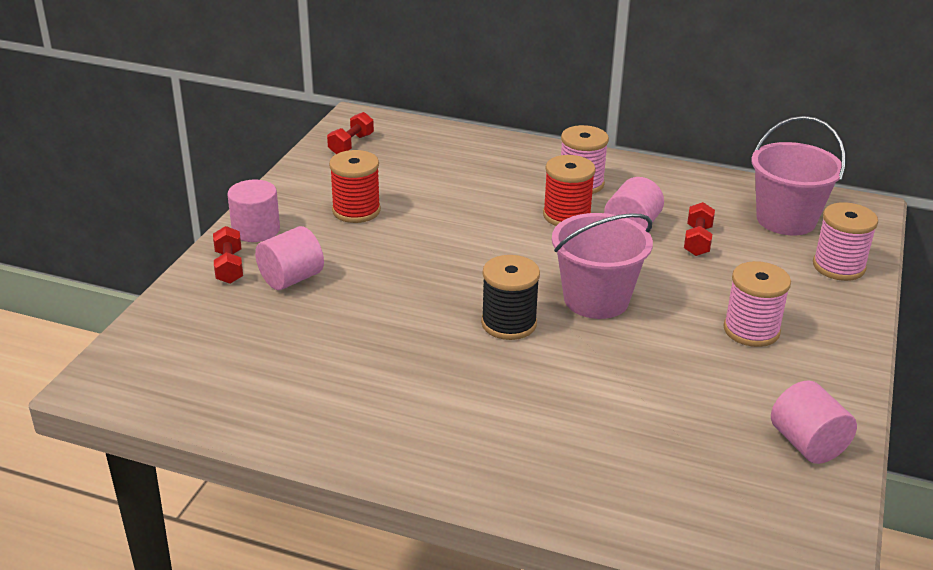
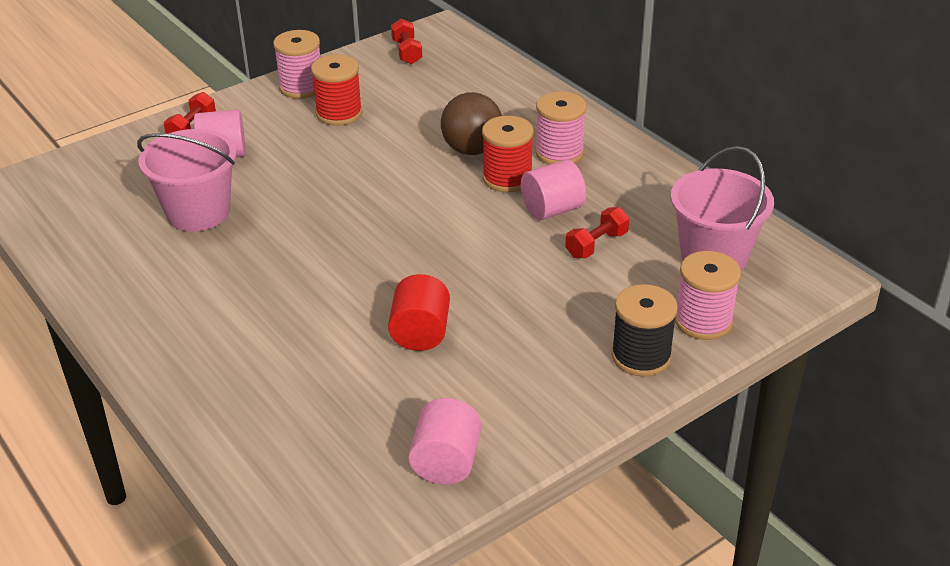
camera: 35 degrees right, 5 degrees up
pink cylinder [227,180,280,242] -> none
red dumbbell [327,112,374,154] -> red dumbbell turned 75 degrees counterclockwise [391,18,422,64]
black spool [481,255,540,340] -> black spool moved to [611,284,678,377]
pink bucket [552,213,653,319] -> pink bucket moved to [137,129,237,232]
pink spool [723,261,791,347] -> pink spool moved to [273,30,320,99]
none -> red cylinder [388,274,450,351]
none -> brown ball [441,92,502,155]

